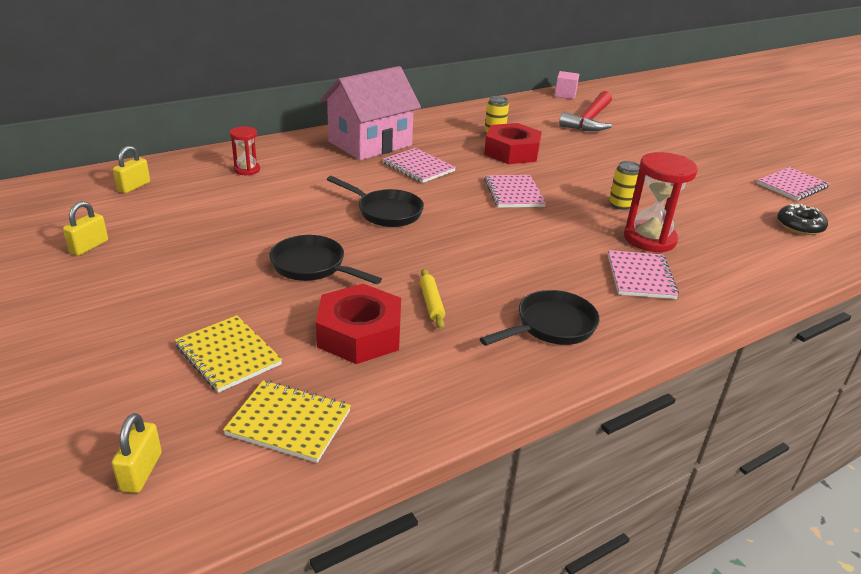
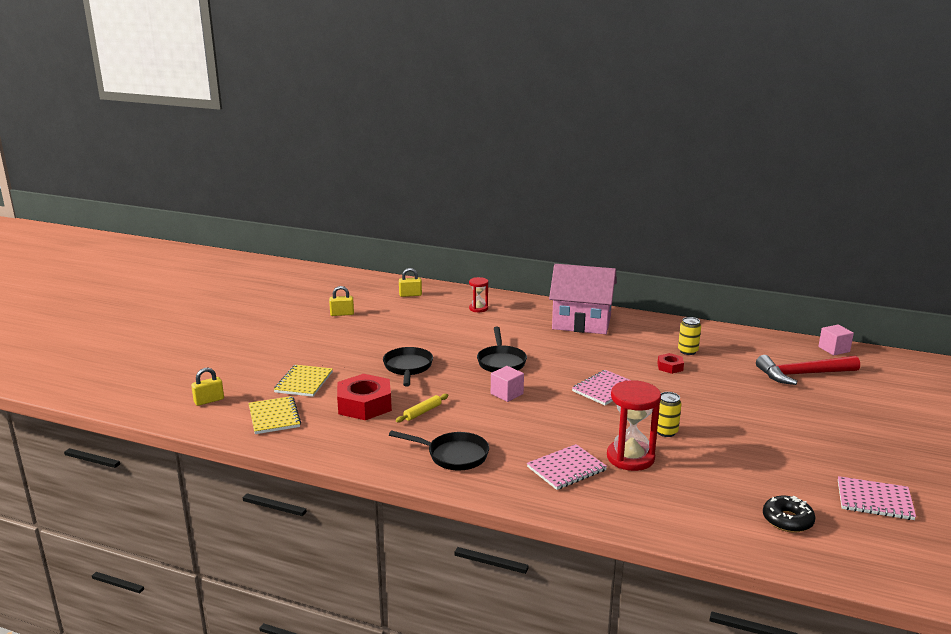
camera: 55 degrees right, 10 degrees down
pink notebook [383,148,456,183] -> none
red nut [484,123,542,164] -> red nut [657,353,684,374], size x0.50
none -> pink cube [491,366,524,402]

